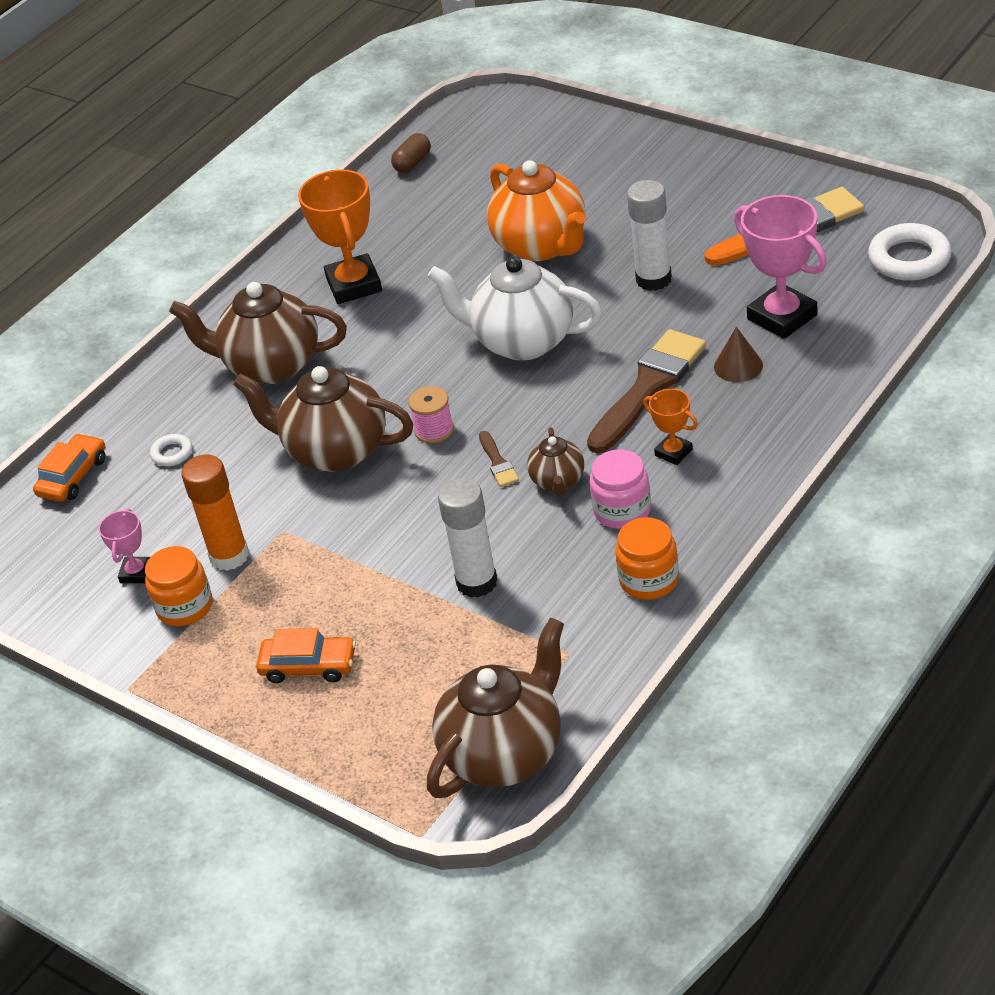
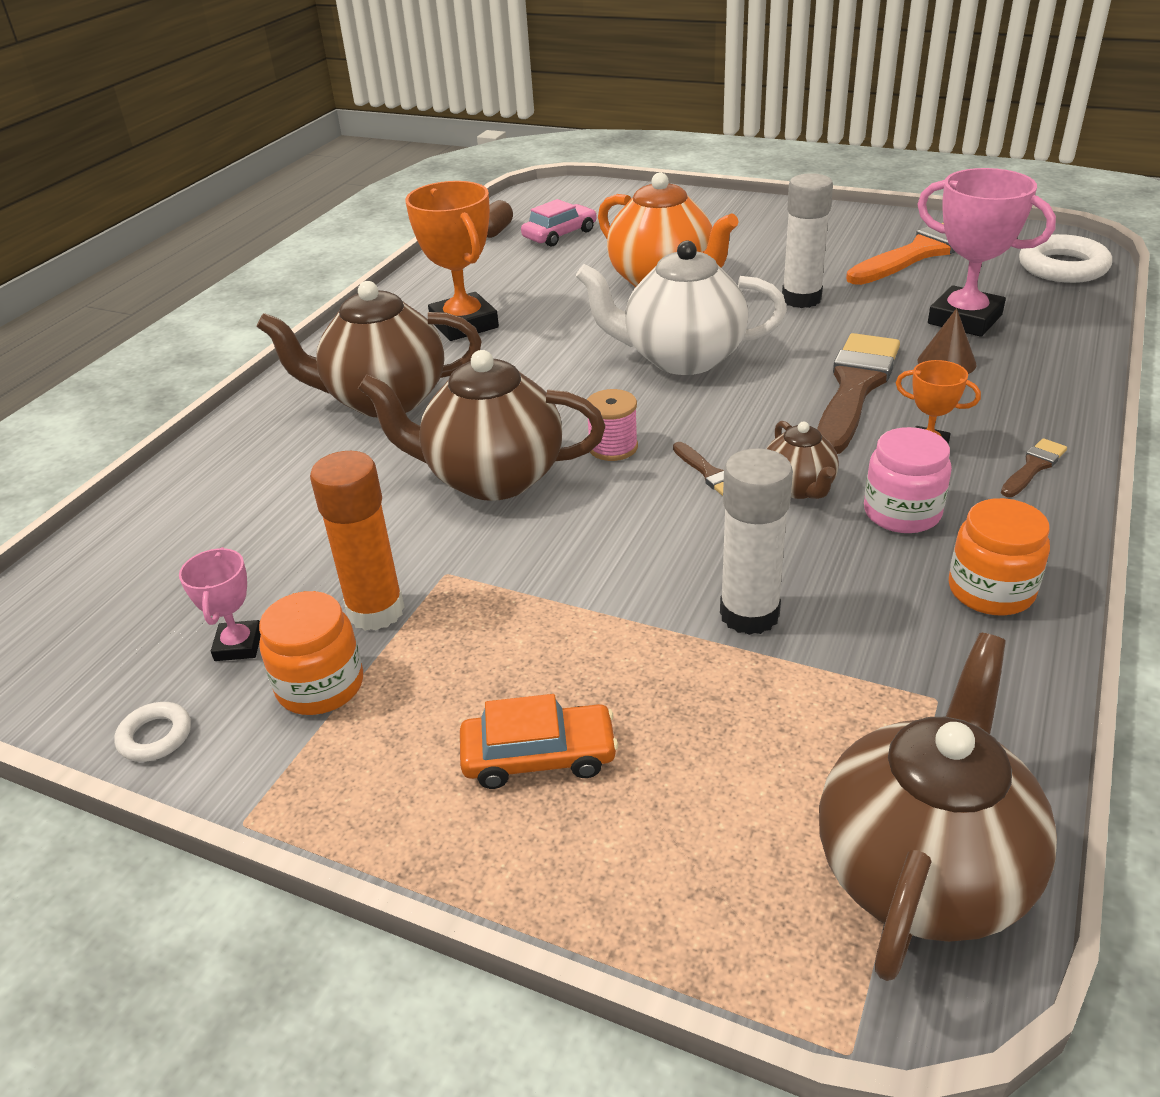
camera: 15 degrees left, 5 degrees down
orange car [33,433,105,502] -> none
white ring [150,434,192,466] -> white ring moved to [114,702,191,762]
none -> pink car [521,199,597,247]
none -> brown brush [1001,438,1067,497]

